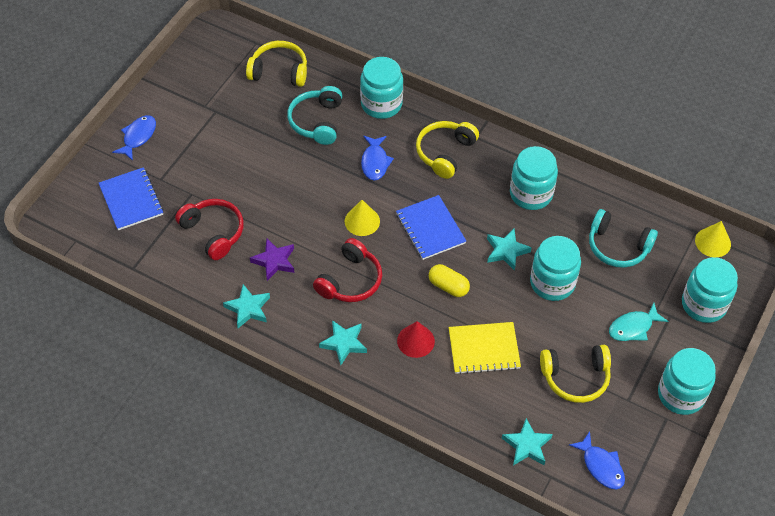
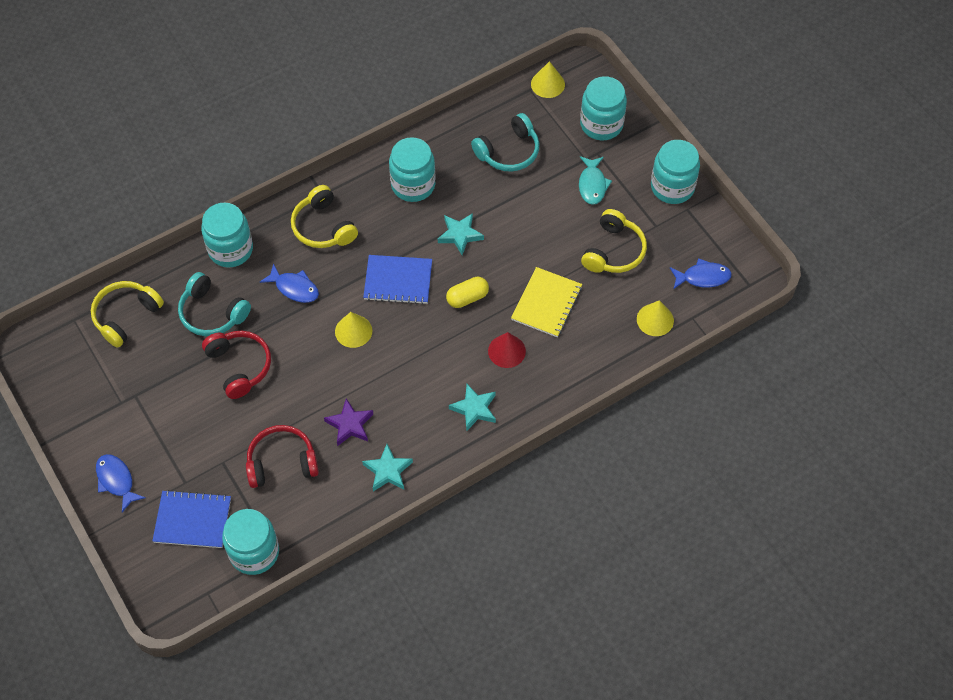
camera: 60 degrees left, 5 degrees up
red headphones [313,238,382,302] -> red headphones moved to [202,331,271,399]
turquoise star [502,418,553,465] -> yellow cone [637,300,674,336]
turquoise jar [530,236,581,301] -> turquoise jar moved to [222,509,279,575]

